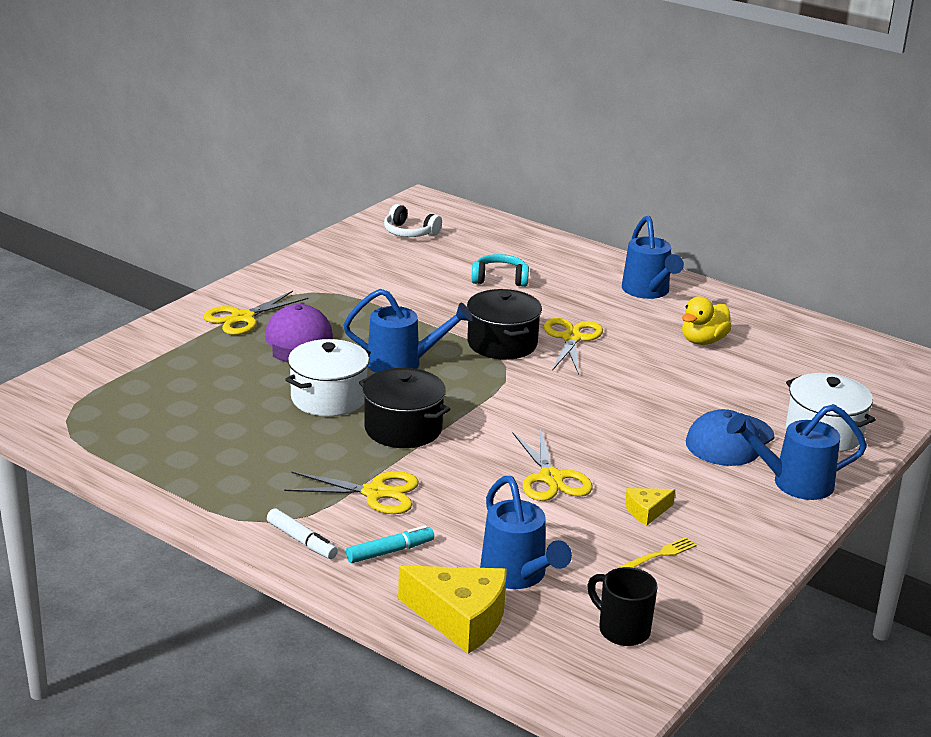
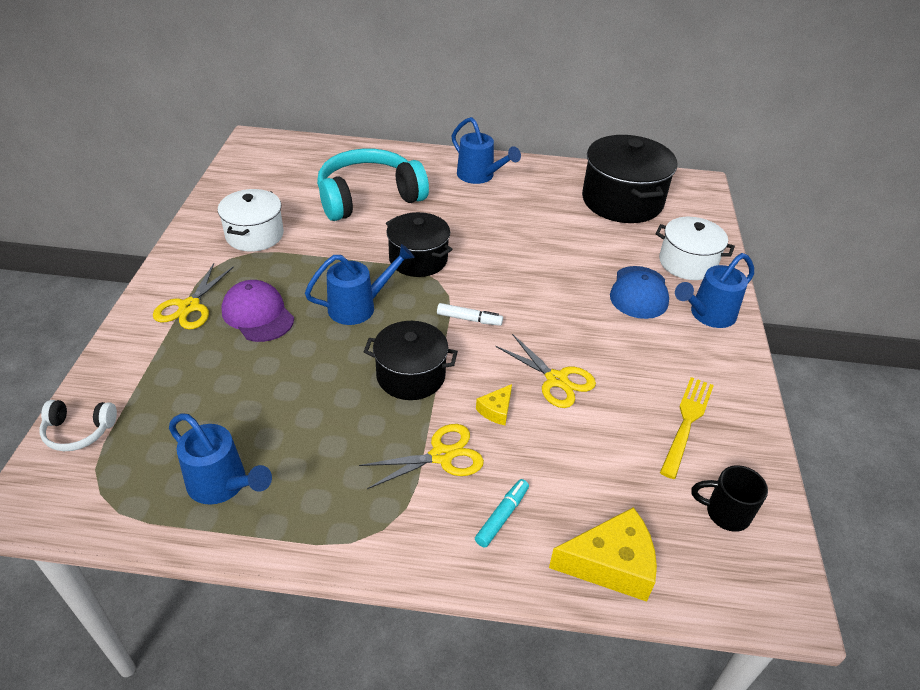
camera: 30 degrees left, 15 degrees up
white marker [267,508,338,559] -> white marker moved to [437,303,503,326]
white pot [285,339,371,416] -> white pot moved to [218,189,284,252]
white headphones [384,204,442,237] -> white headphones moved to [40,400,117,451]
turquoise headphones [472,254,529,287] -> turquoise headphones [317,149,429,221], size x2.20
blue watering can [480,476,572,589] -> blue watering can moved to [169,413,272,505]
yellow scissors [544,318,603,375] -> none
yellow fork [619,537,697,568] -> yellow fork [660,377,714,479], size x1.85
yellow cheese [625,488,675,526] -> yellow cheese moved to [476,384,512,425]
yellow duck [682,296,732,345] -> none
none -> black pot [582,135,677,223]

